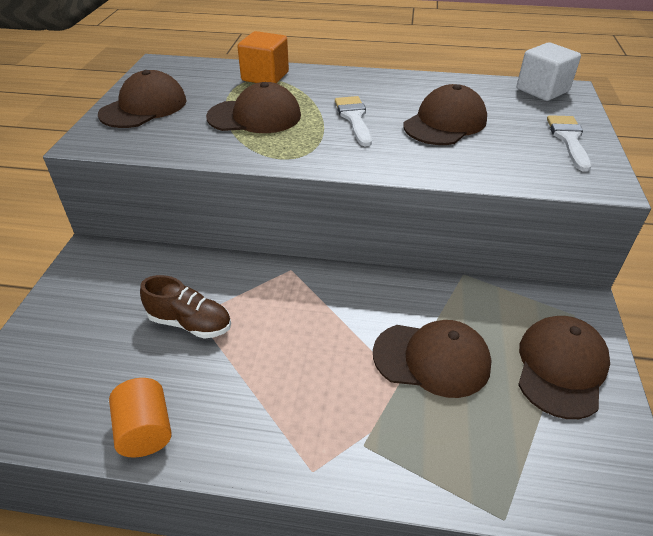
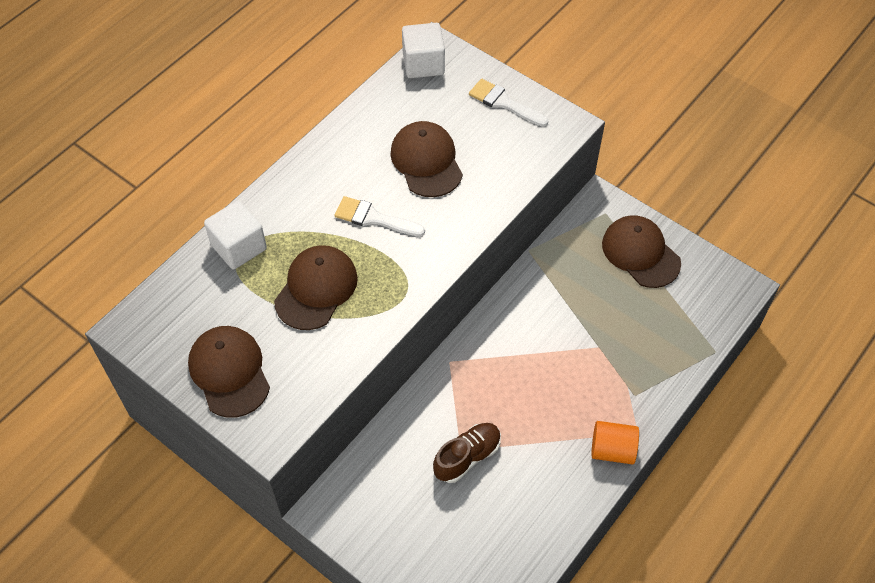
camera: 60 degrees left, 15 degrees up
orange cylinder [109,378,172,458] -> orange cylinder moved to [591,421,639,464]
orange cube [237,31,289,83] -> white cube [204,201,267,269]
brown cap [373,320,492,398] -> none

